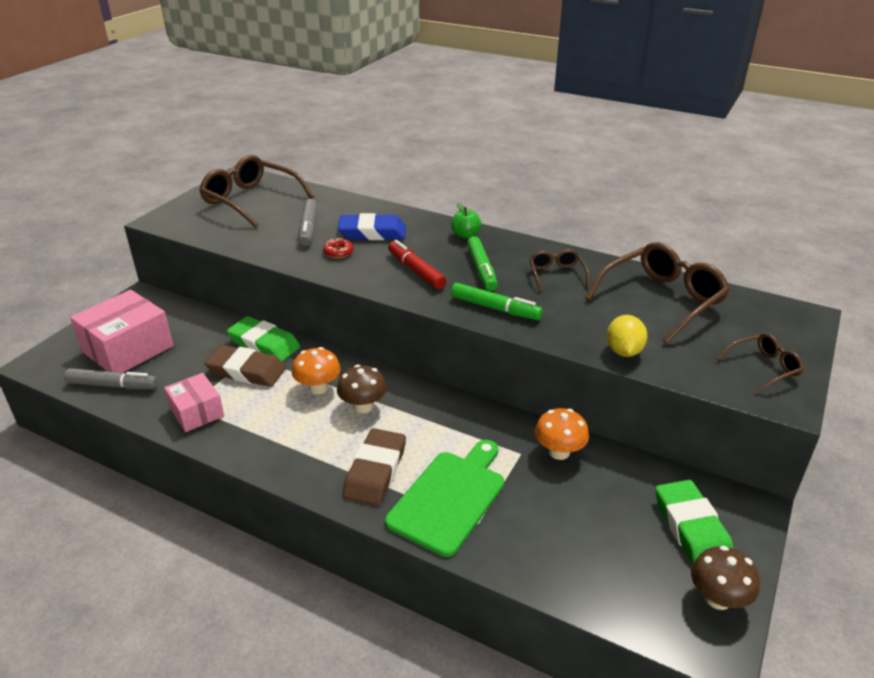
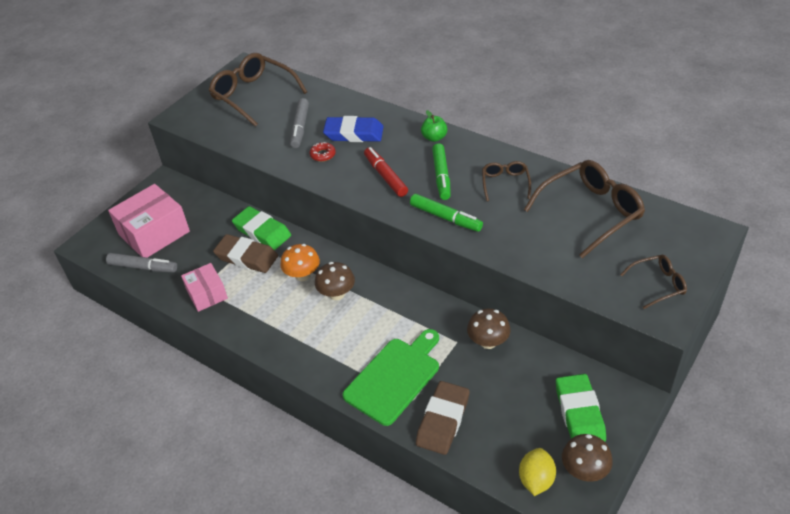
camera: 10 degrees right, 10 degrees up
brown eraser [342,428,406,506] -> brown eraser moved to [416,381,469,455]
orange mushroom [535,408,589,460] -> brown mushroom [467,308,511,349]
yellow lemon [607,315,648,357] -> yellow lemon moved to [519,448,556,496]

